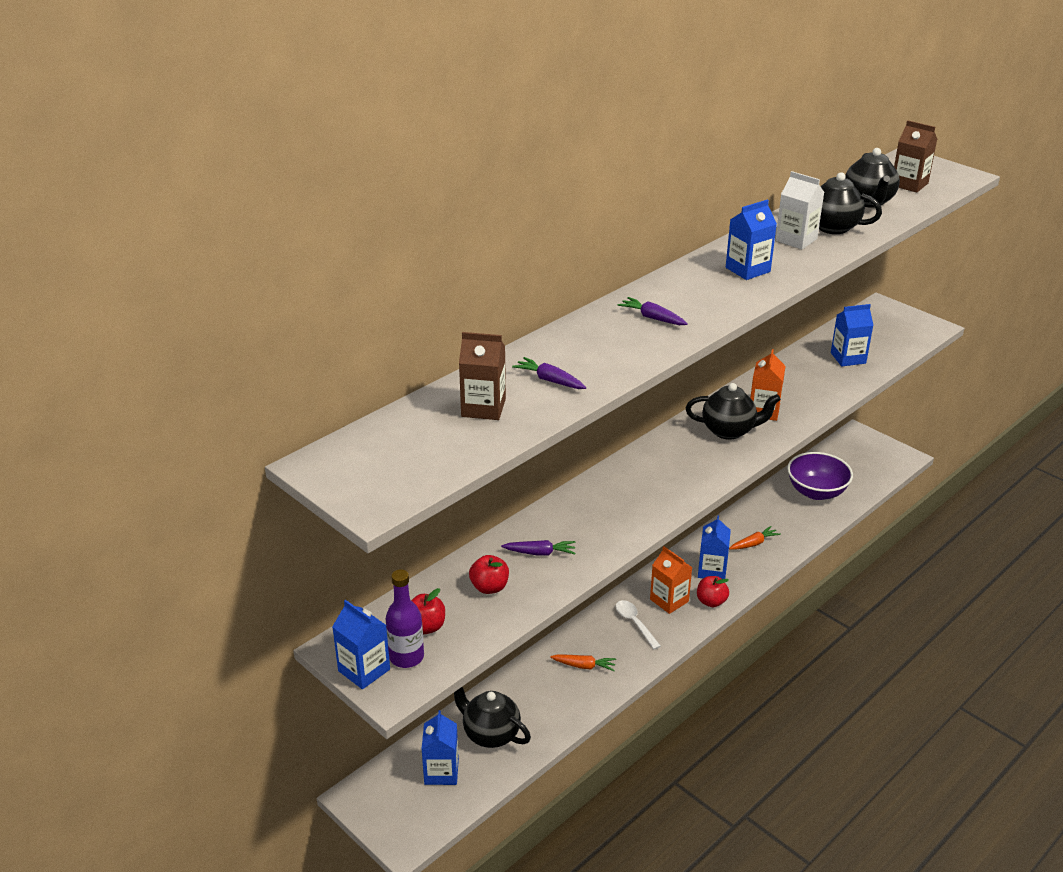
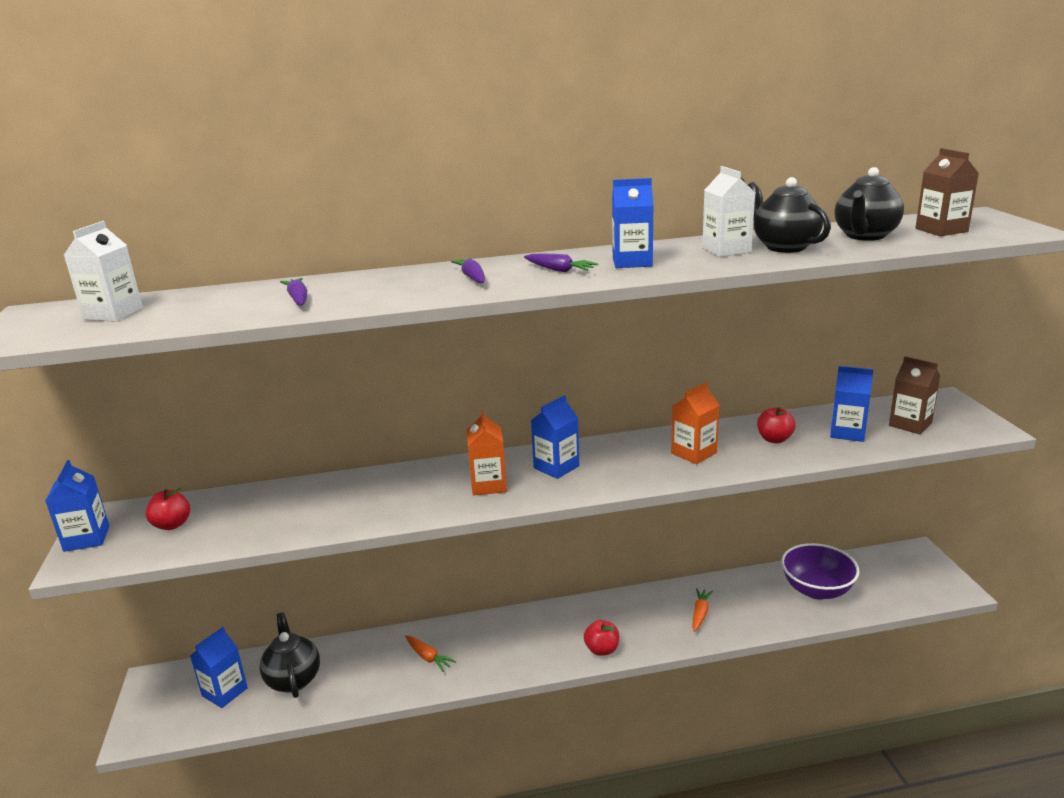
camera: 35 degrees right, 10 degrees down
purple bottle [386,569,424,668] -> none
brown carton [459,332,506,420] -> brown carton moved to [889,356,940,434]
red apple [469,555,509,594] -> red apple moved to [757,407,796,443]
purple carrot [501,540,576,555] -> purple carrot moved to [524,254,598,272]
white spoon [616,600,661,649] -> none
orange carton [650,546,693,614] -> orange carton moved to [467,410,507,495]
black teapot [686,383,781,440] -> none
blue carton [698,516,731,579] -> blue carton moved to [531,395,580,479]
orange carrot [729,526,781,550] -> orange carrot turned 75 degrees counterclockwise [692,588,713,632]
none -> white carton [63,221,143,322]

